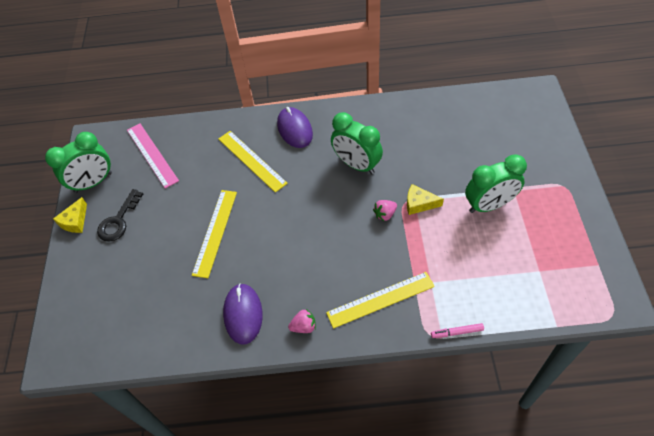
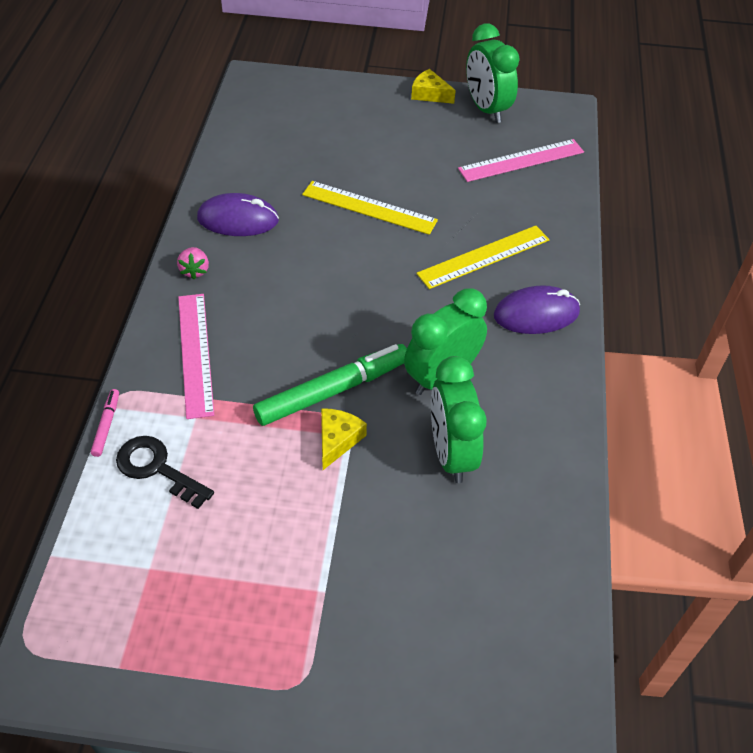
camera: 95 degrees right, 5 degrees down
black key [97,189,143,242] -> black key moved to [116,436,214,509]
yellow ruler [326,272,435,329] -> pink ruler [178,294,214,419]
pink strawberry [373,200,397,221] -> green marker [253,344,407,426]
green clock [465,154,527,213] -> green clock moved to [431,356,487,483]

